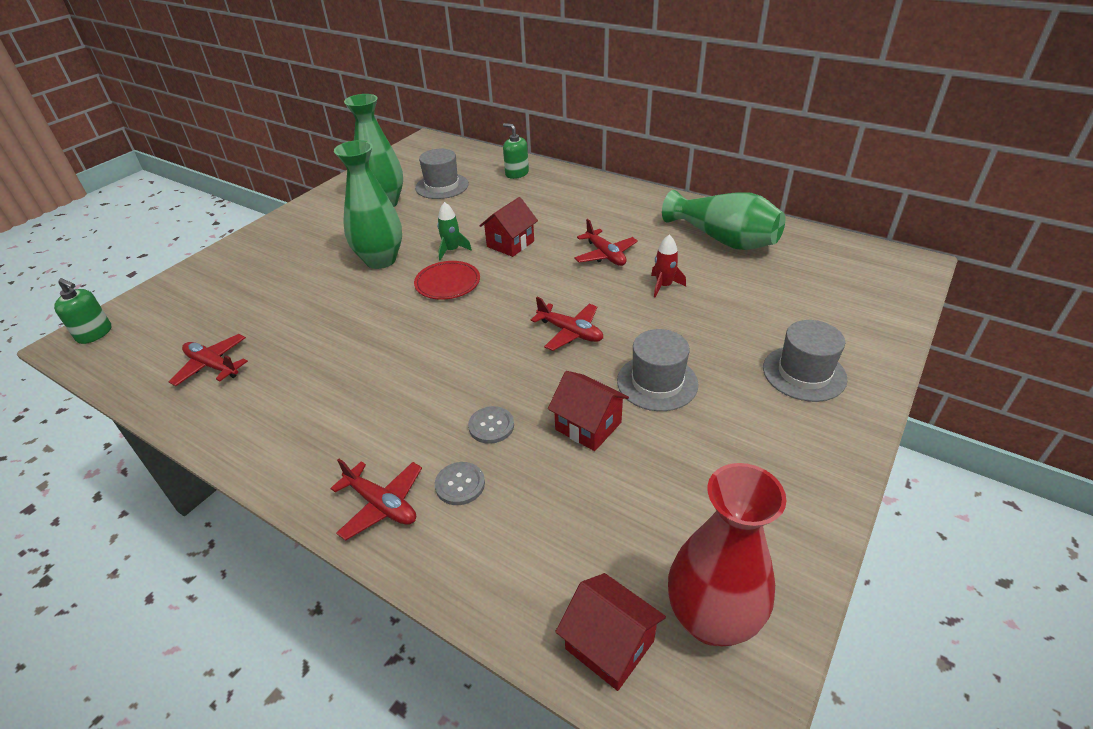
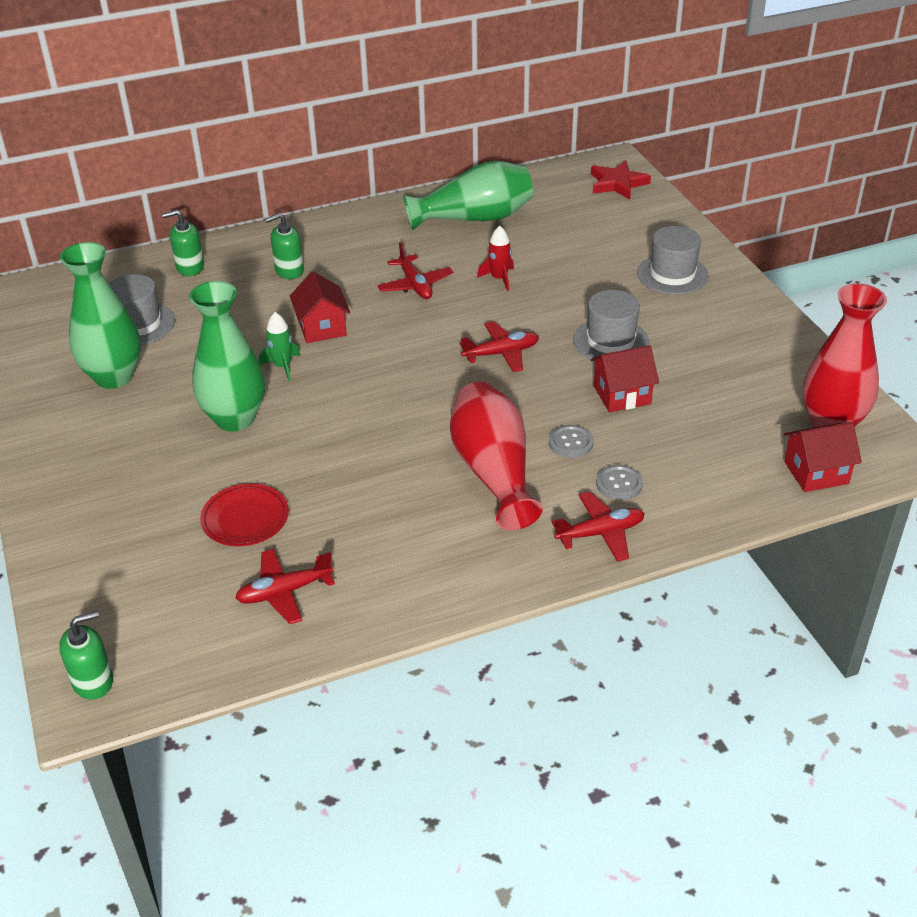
camera: 55 degrees left, 0 degrees up
red plate [414,261,480,300] -> red plate moved to [200,484,289,546]
red plane [574,219,638,266] -> red plane turned 60 degrees clockwise [377,243,454,299]
none -> green soap dispenser [265,213,304,279]
none -> red vase [450,382,543,530]
none -> red star [591,160,651,200]

